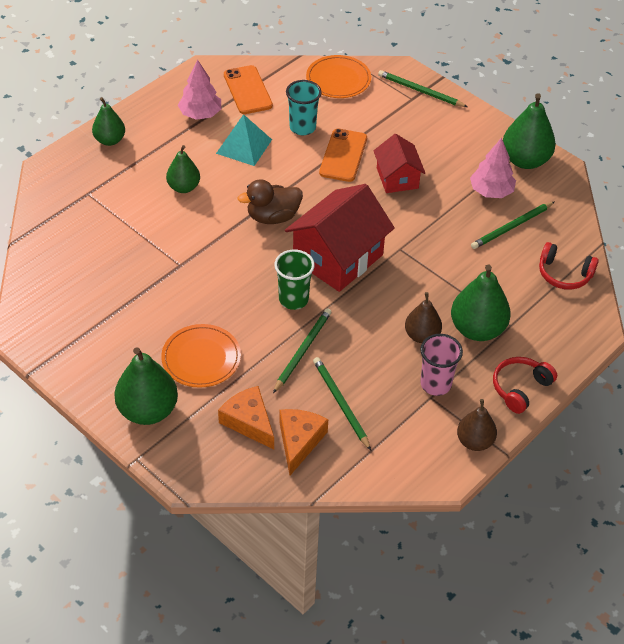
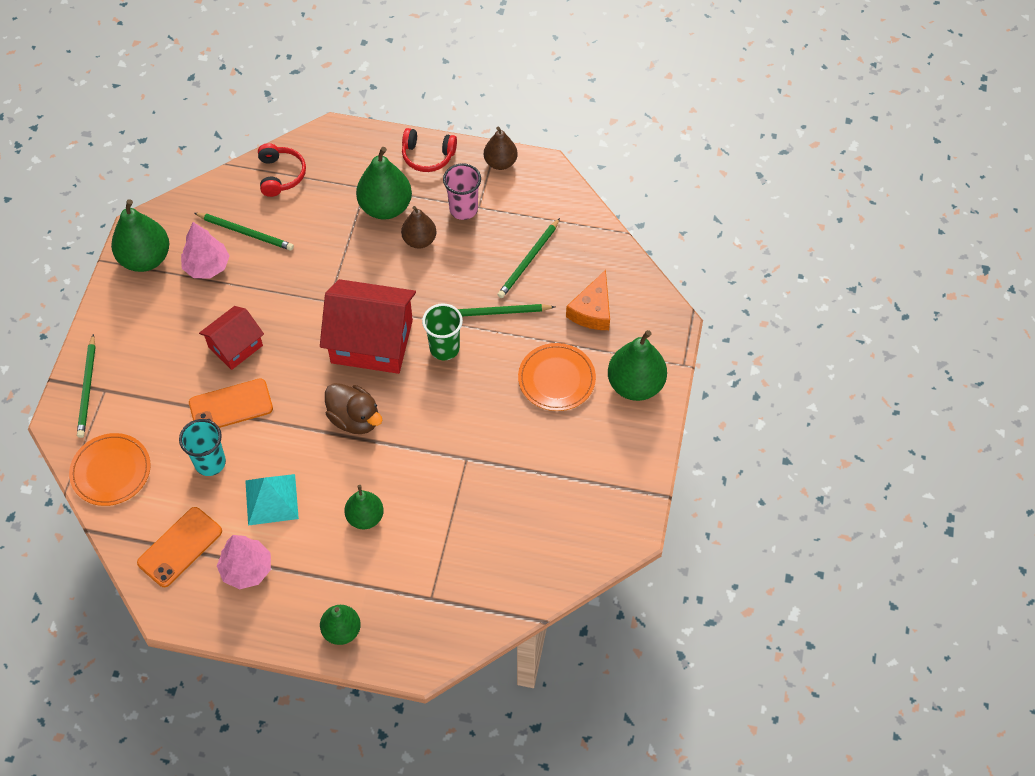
camera: 120 degrees left, 10 degrees up
orange cheese [279,409,328,475] -> none

